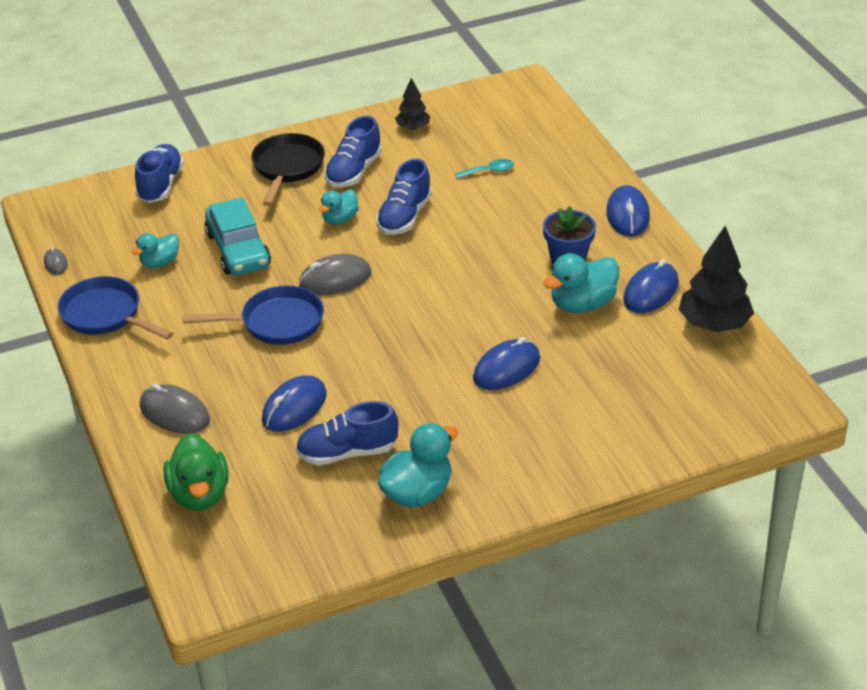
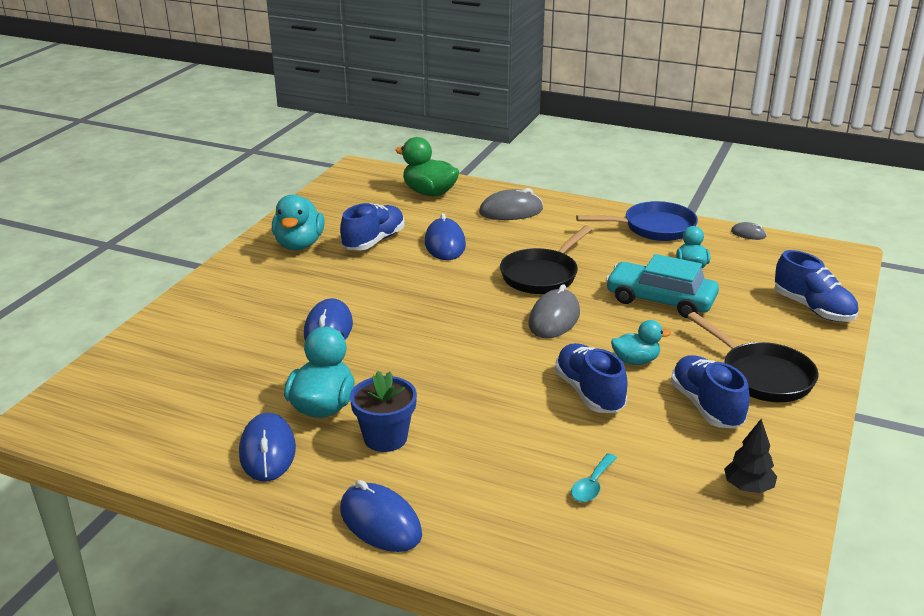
camera: 135 degrees right, 10 degrees down
blue pan [182,285,324,345] -> black pan [500,225,592,294]
turquoise duck [319,190,359,225] -> turquoise duck turned 90 degrees clockwise [611,320,671,365]
black tree [679,226,754,332] -> none

